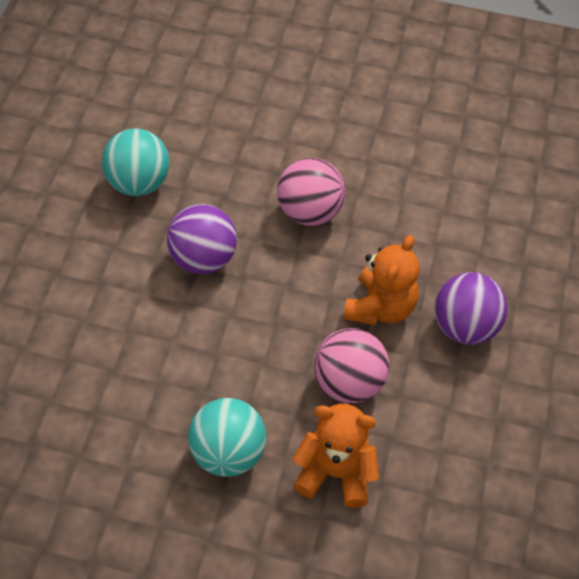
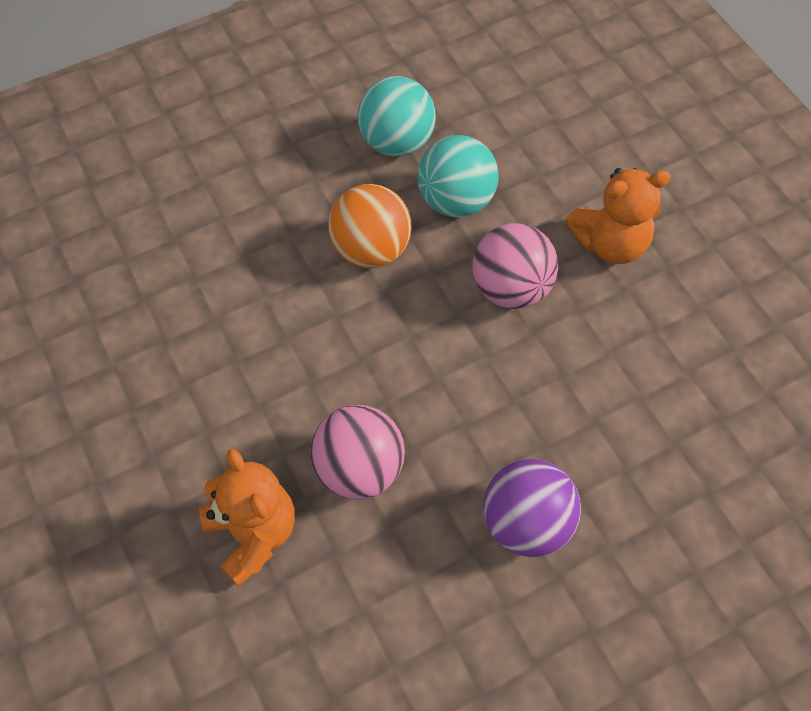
camera: 50 degrees right, 5 degrees up
purple ball [167,204,237,274] -> orange ball [328,184,412,268]
turquoise ball [188,398,266,477] -> turquoise ball moved to [417,135,498,218]
orange teddy bear [343,235,420,325] -> orange teddy bear moved to [565,168,671,264]

